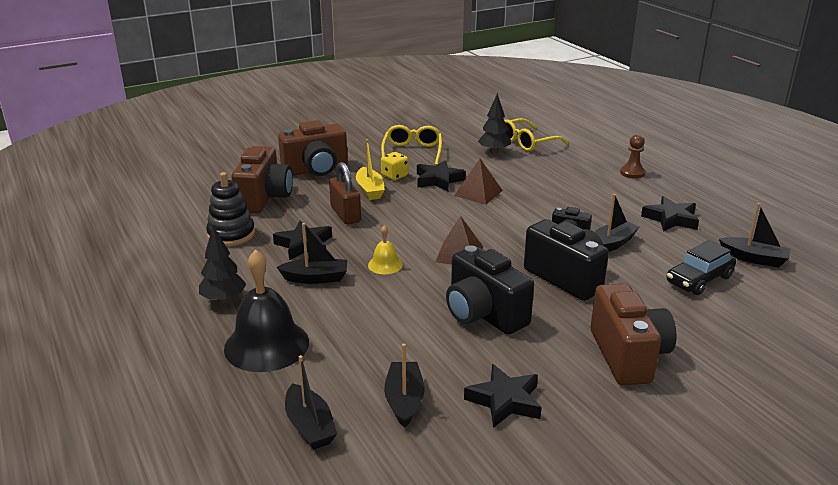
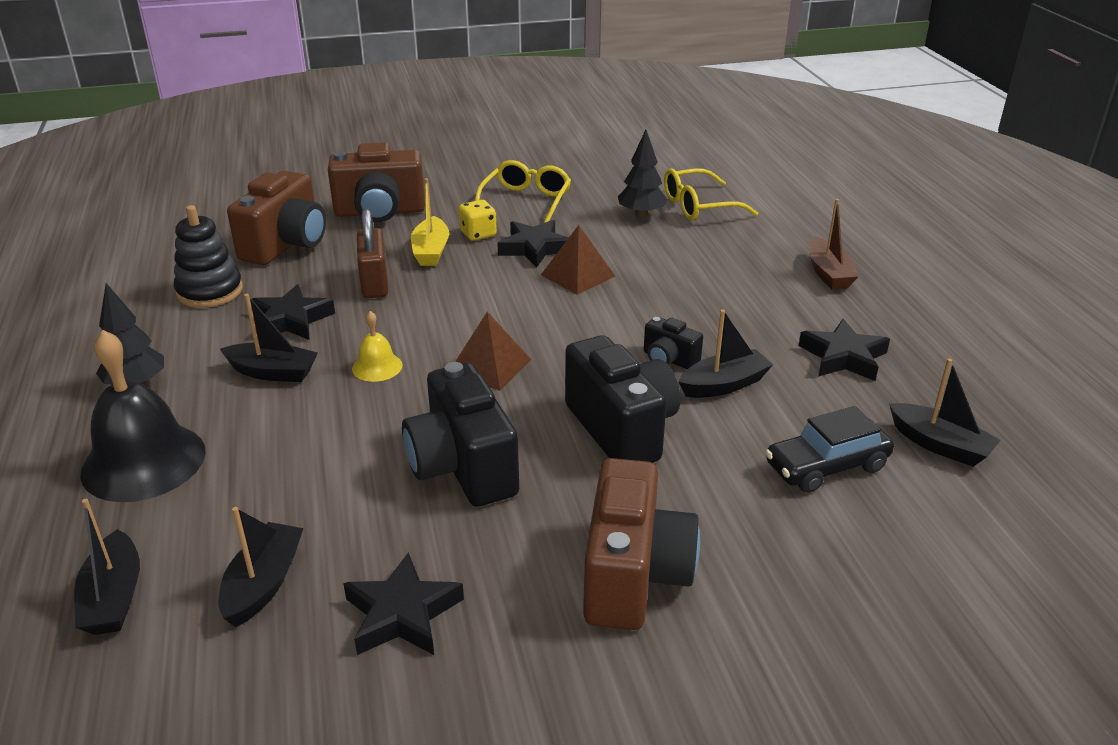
camera: 15 degrees right, 5 degrees up
brown pawn [620,134,645,179] -> brown boat [809,199,859,290]

